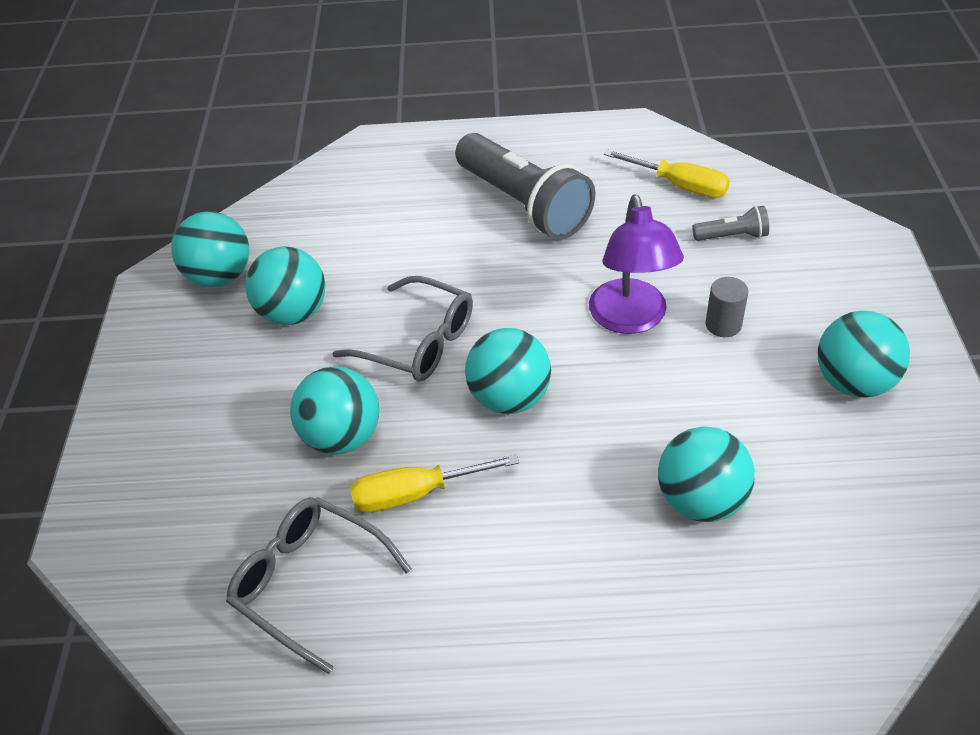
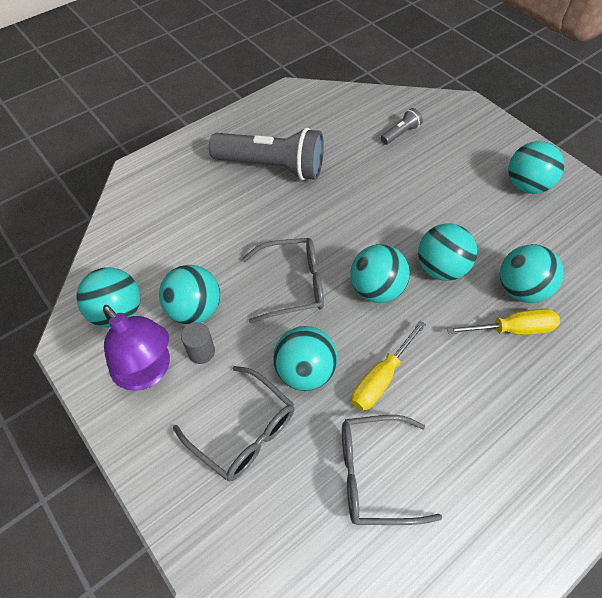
camera: 40 degrees left, 10 degrees up
purple lamp [589,194,684,334] -> purple lamp moved to [103,305,170,391]
yellow screwdriver [604,149,730,198] -> yellow screwdriver moved to [447,309,560,335]
grey cylinder [706,277,748,337] -> grey cylinder moved to [181,322,215,364]
none -> grey glasses [173,366,294,481]
none -> turquoise ball [418,223,477,281]

